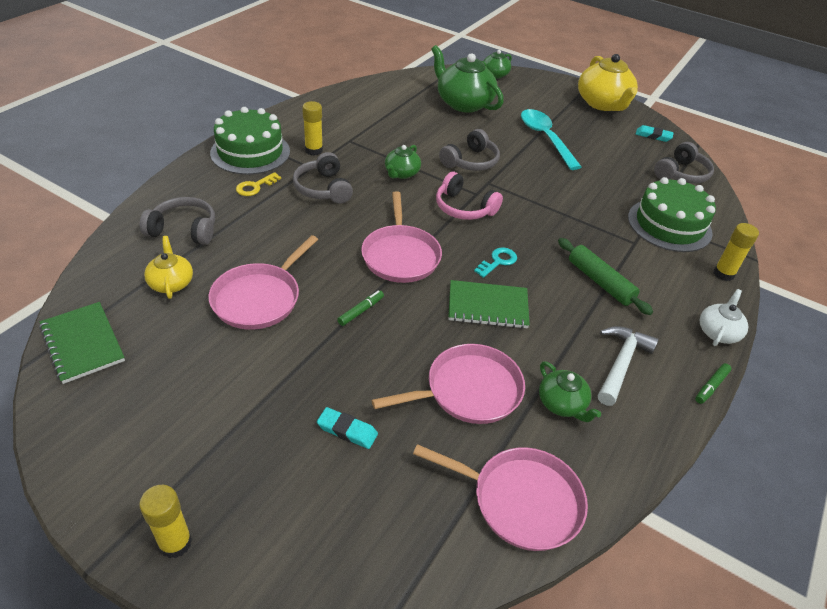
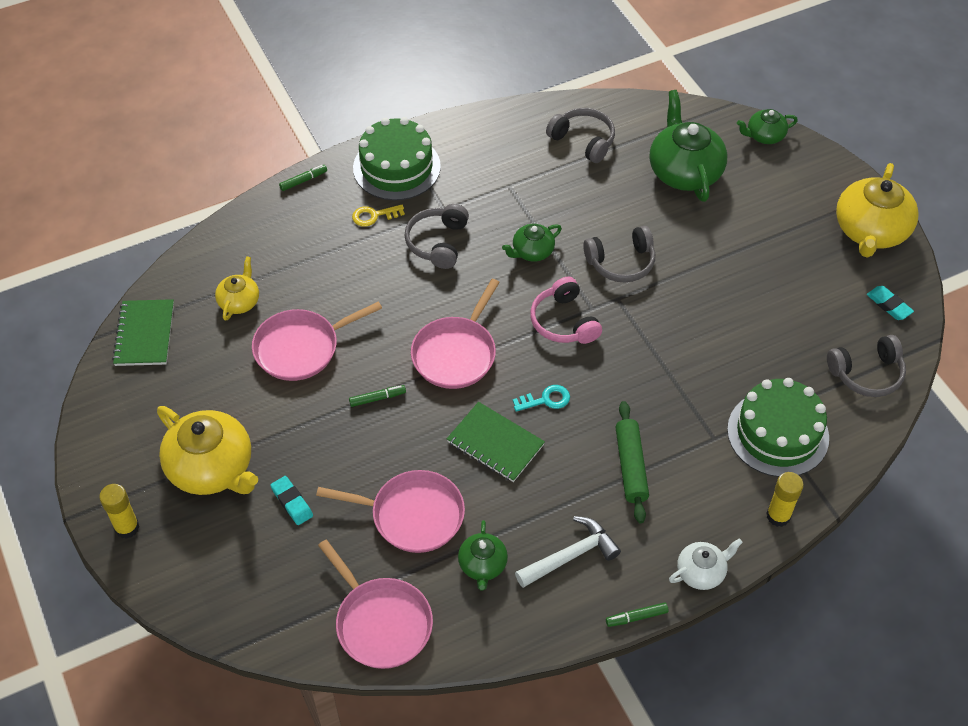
camera: 35 degrees right, 10 degrees up
grey headphones [140,197,215,245] -> grey headphones moved to [546,108,615,163]
yellow glue stick [302,101,323,156] -> none
turquoise spoon [521,109,581,170] -> none
none -> yellow teapot [157,406,258,495]
none -> green marker [279,165,327,191]

